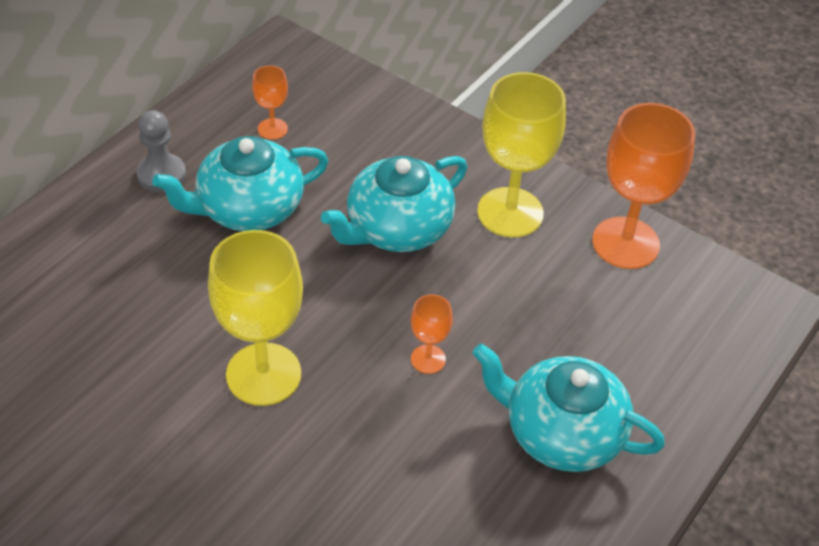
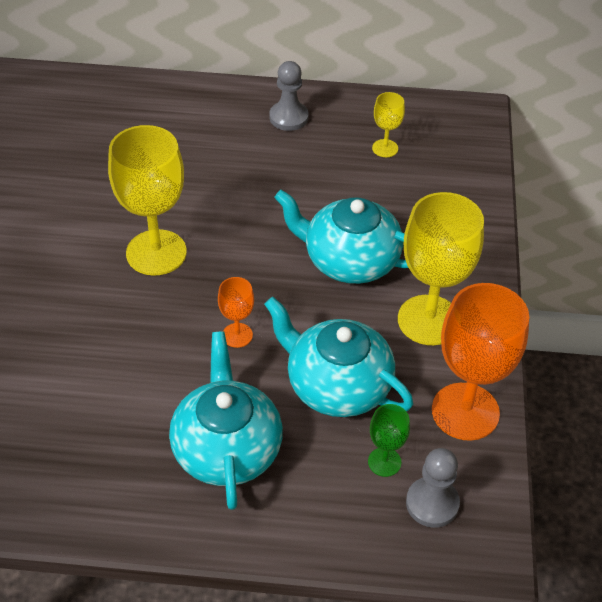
camera: 60 degrees right, 0 degrees up
turquoise teapot [152,136,329,231] -> turquoise teapot moved to [264,297,413,417]
orange goblet [252,65,288,140] -> yellow goblet [372,92,405,157]
none -> green goblet [368,404,410,477]
none -> grey pawn [406,448,460,528]

